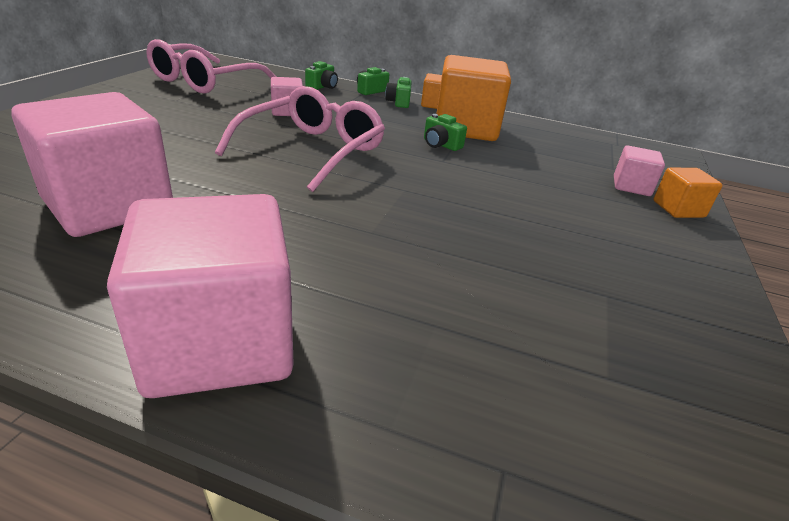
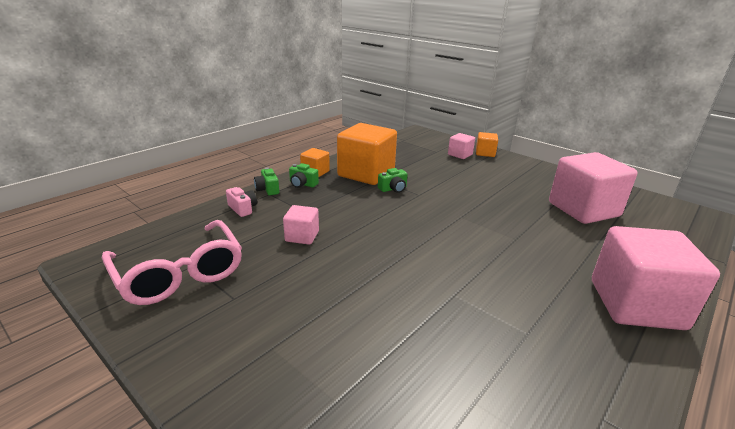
camera: 65 degrees left, 5 degrees down
pink cube [11,92,173,237] -> pink cube moved to [549,152,637,224]
pink glasses [215,86,385,192] -> none
green camera [305,61,338,90] -> pink camera [226,187,257,217]

